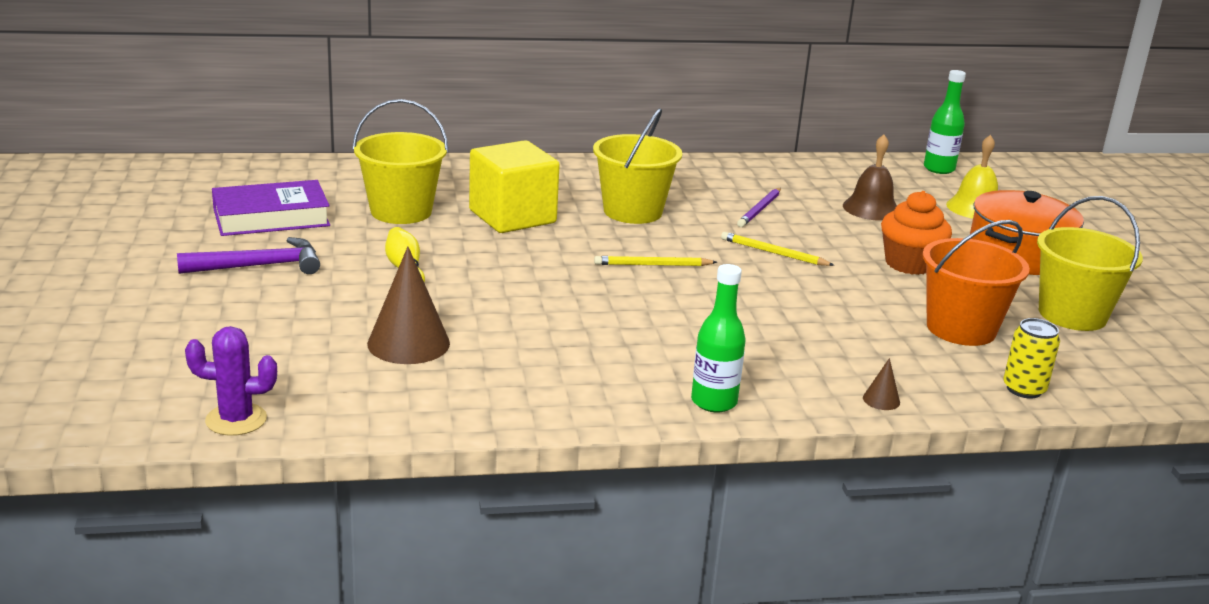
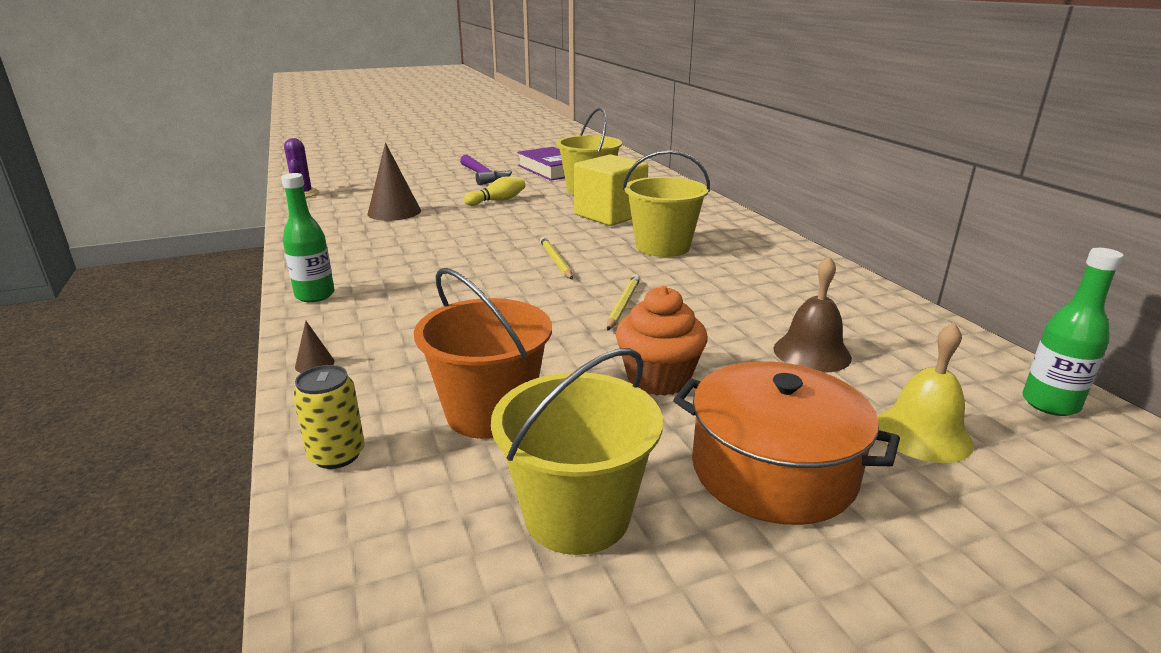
camera: 80 degrees right, 0 degrees up
purple pencil [737,188,781,227] -> none

